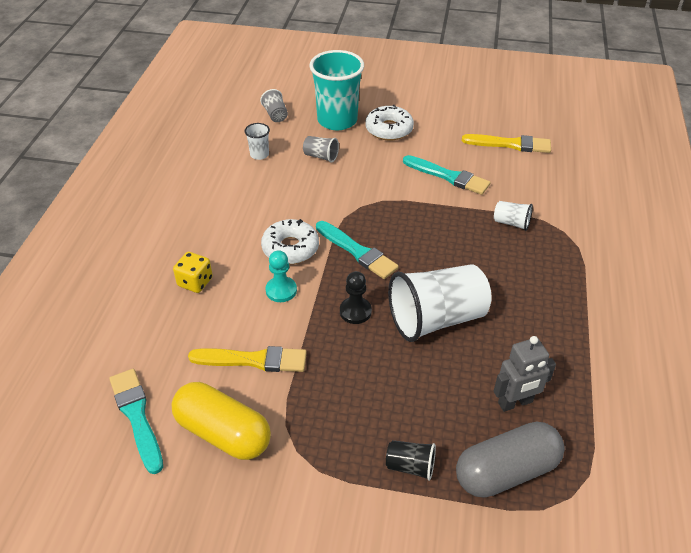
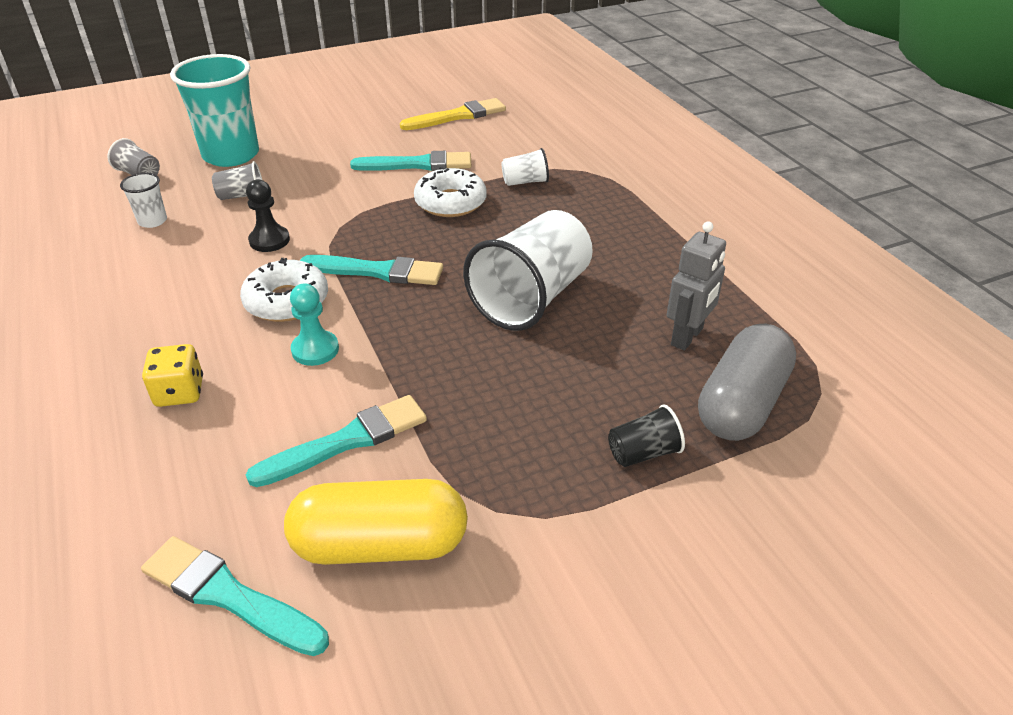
camera: 35 degrees left, 5 degrees down
yellow brush [188,346,307,372] -> turquoise brush [246,395,427,487]
black pawn [340,271,372,324] -> black pawn moved to [246,180,290,252]
white donut [365,105,414,141] -> white donut moved to [414,167,487,217]

